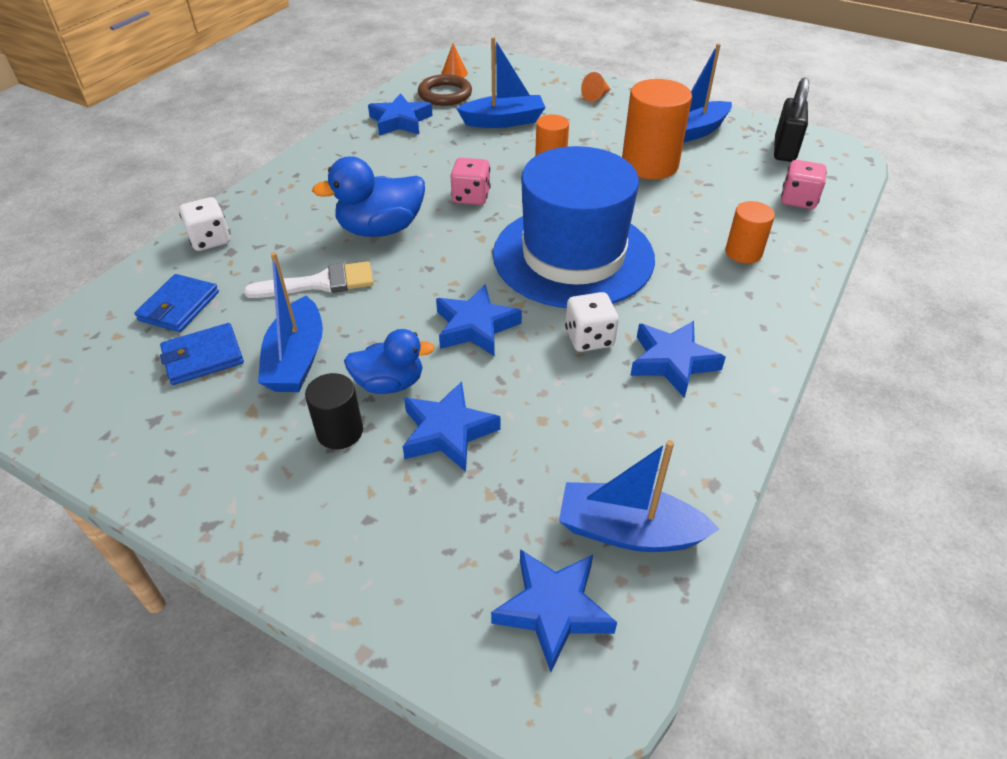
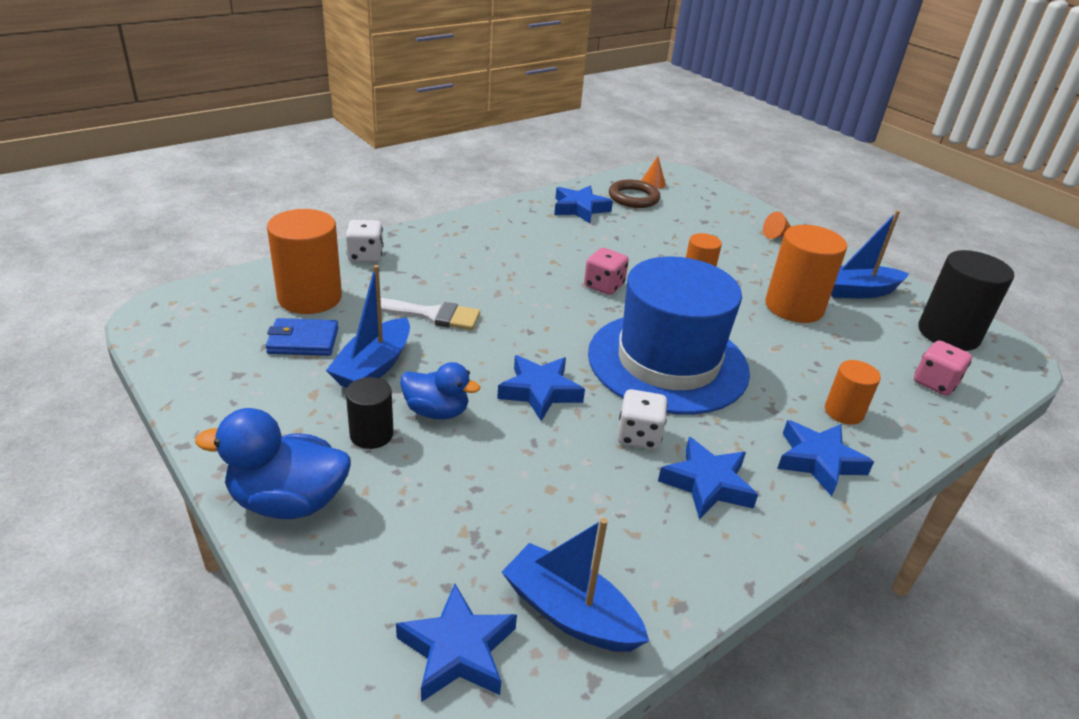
camera: 20 degrees right, 10 degrees down
blue wallet [134,274,219,332] -> orange cylinder [267,209,342,314]
blue duck [312,156,425,237] -> blue duck moved to [195,408,351,519]
blue star [403,381,500,472] -> blue star moved to [777,420,874,496]
blue boat [457,37,546,128] -> none
black padlock [774,77,809,162] -> black cylinder [918,250,1014,351]

